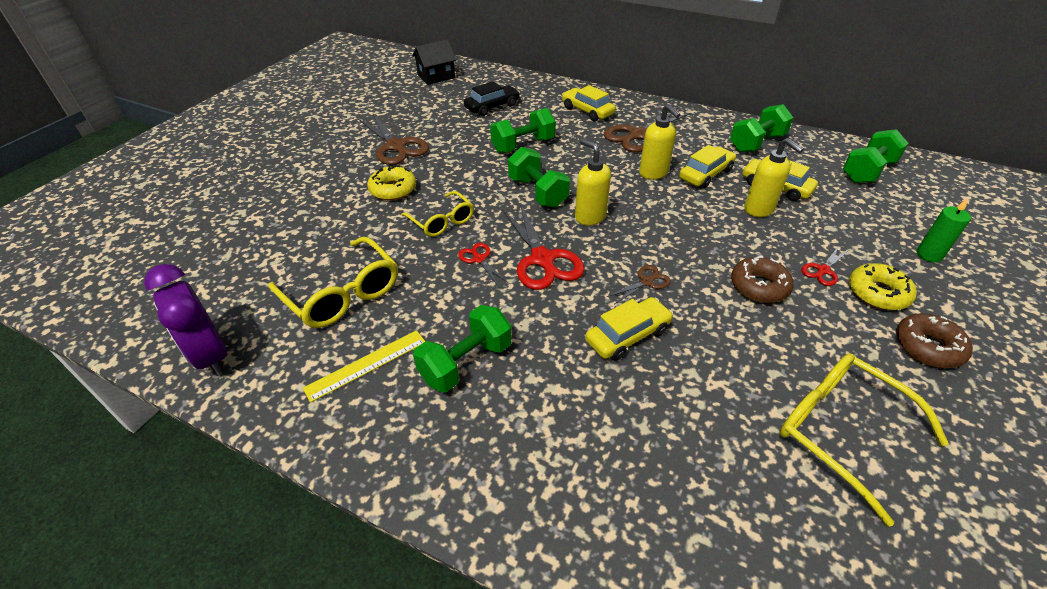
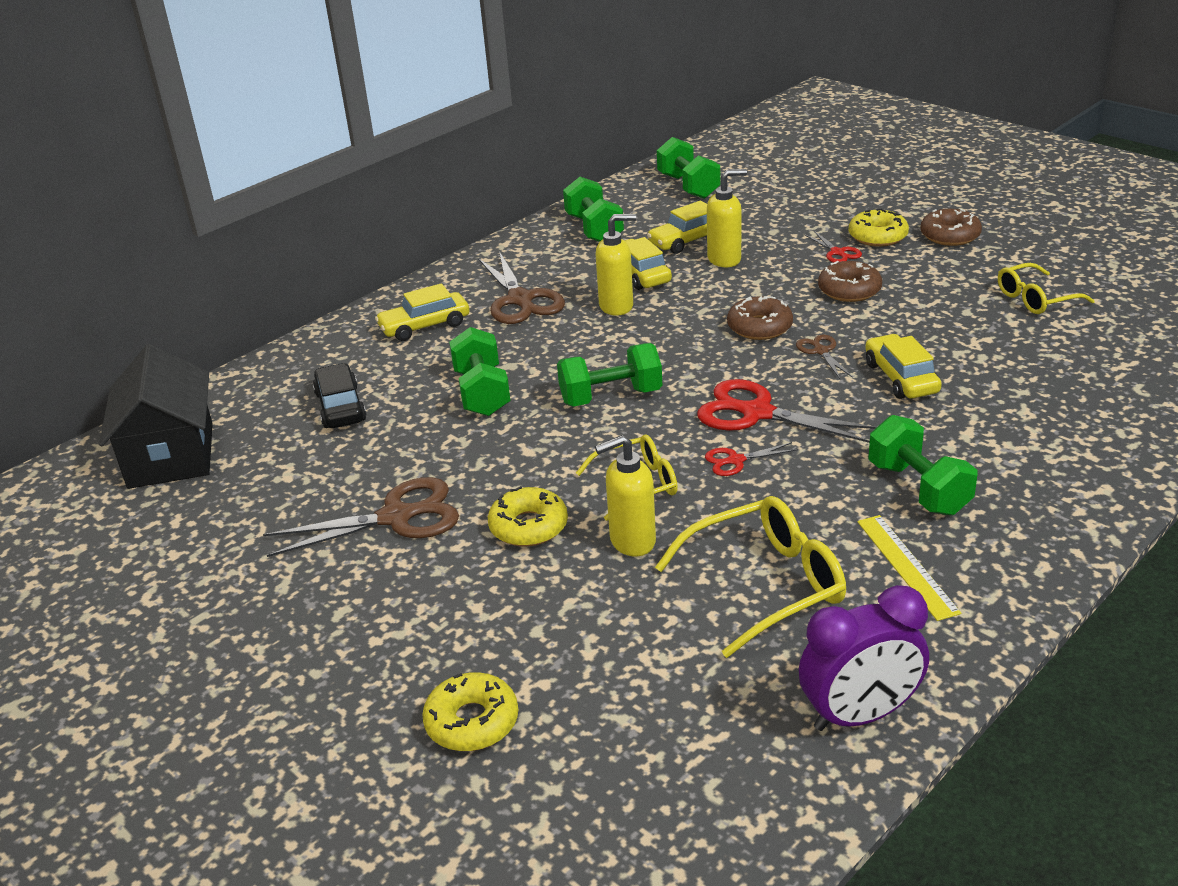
camera: 70 degrees left, 10 degrees down
black house [412,40,456,85] -> black house [99,344,213,489], size x1.54
red scissors [502,203,585,290] -> red scissors turned 150 degrees counterclockwise [697,379,877,443]
yellow soap dispenser [575,139,611,225] -> yellow soap dispenser moved to [595,435,656,556]
yellow glasses [780,353,949,527] -> yellow glasses [998,263,1095,314], size x0.64
green candle [916,198,971,263] -> none
none -> yellow donut [422,672,518,751]
none -> brown donut [727,296,793,340]

